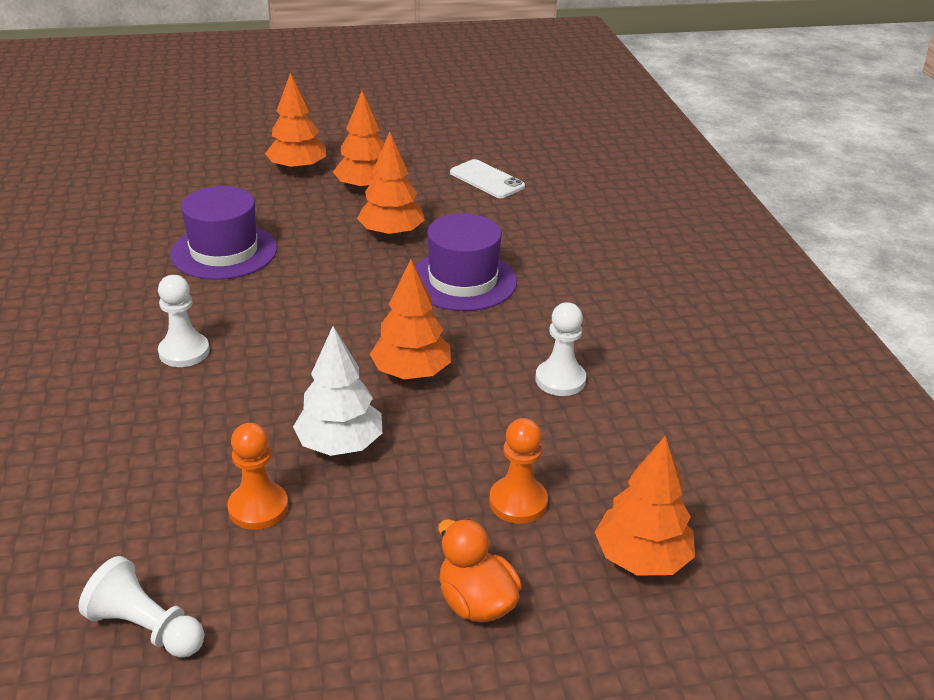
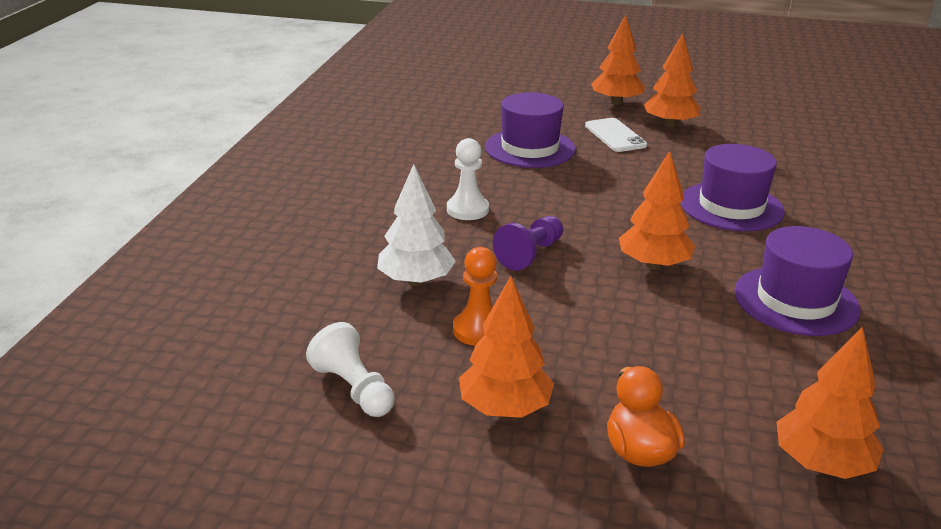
camera: 25 degrees right, 5 degrees down
white tree [293,326,382,456] -> white tree moved to [377,164,456,286]
orange tree [357,132,425,238] -> orange tree moved to [459,276,554,418]
white phone [450,159,525,198] -> white phone moved to [585,118,647,152]
orange pawn [489,418,548,524] -> none
white pawn [535,302,586,396] -> purple hat [734,226,860,336]
none -> purple pawn [493,216,563,271]

